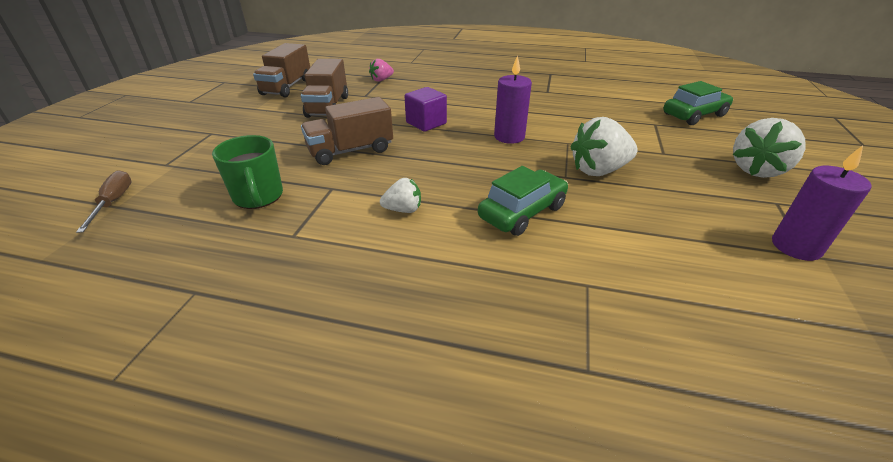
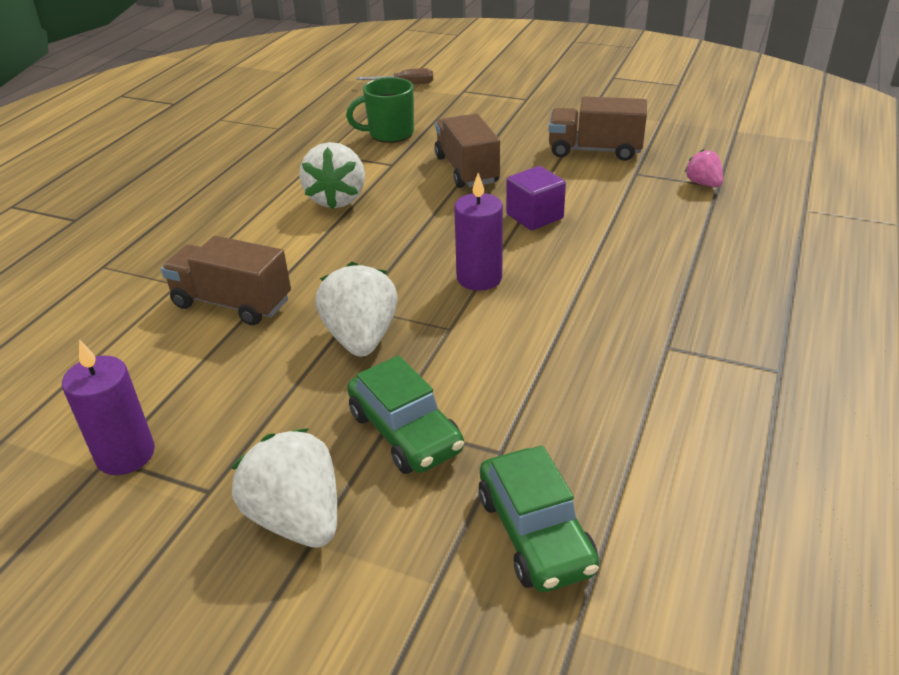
camera: 100 degrees right, 0 degrees up
brown truck [253,43,310,98] -> brown truck moved to [161,236,291,325]
white strawberry [380,178,421,213] -> white strawberry [299,142,365,209], size x1.82
green car [478,166,568,236] -> green car moved to [347,355,464,474]

